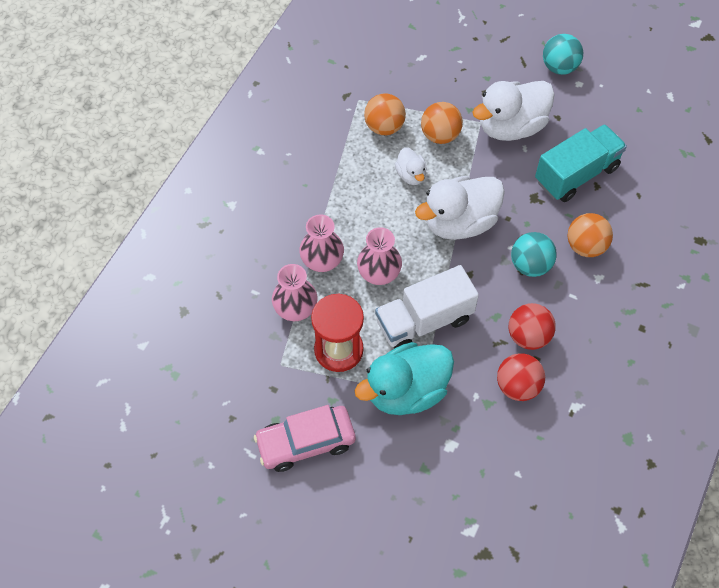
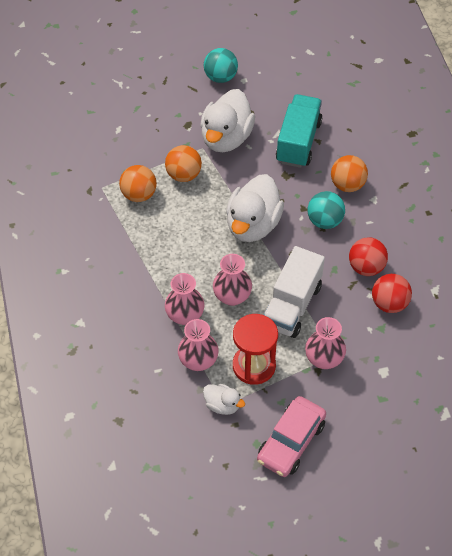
camera: 40 degrees left, 5 degrees down
turquoise duck [355,342,454,415] -> pink vase [305,317,346,369]
white duck [395,147,427,185] -> white duck moved to [203,384,245,415]

